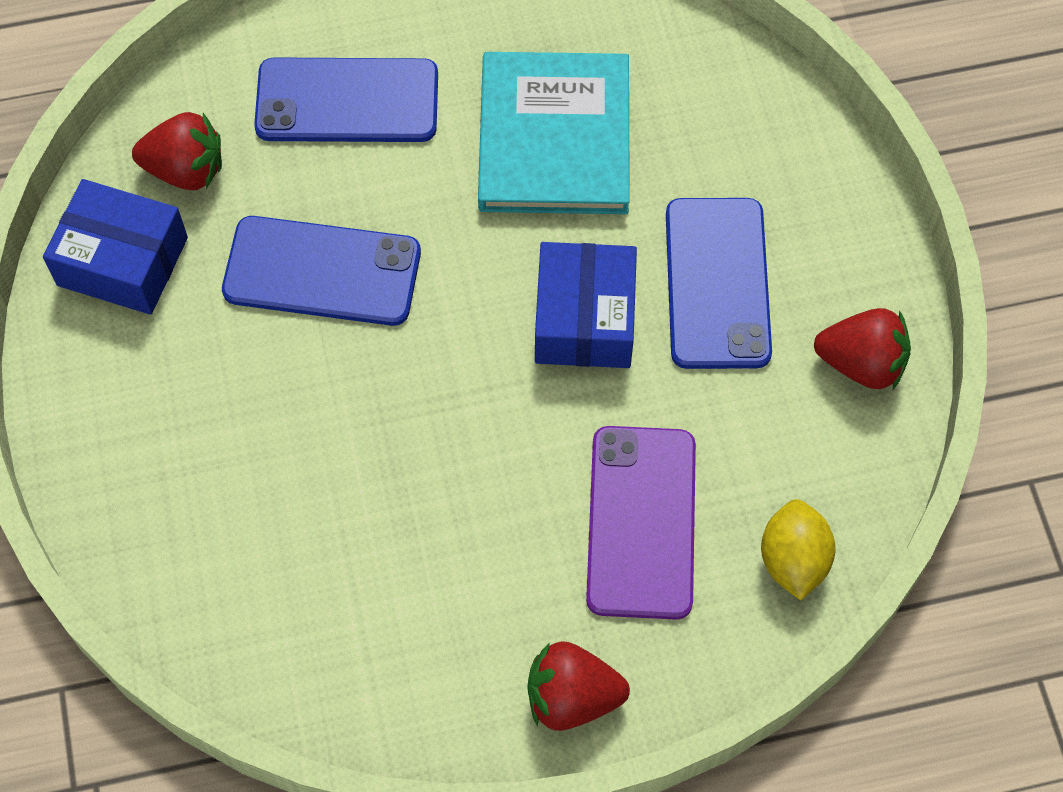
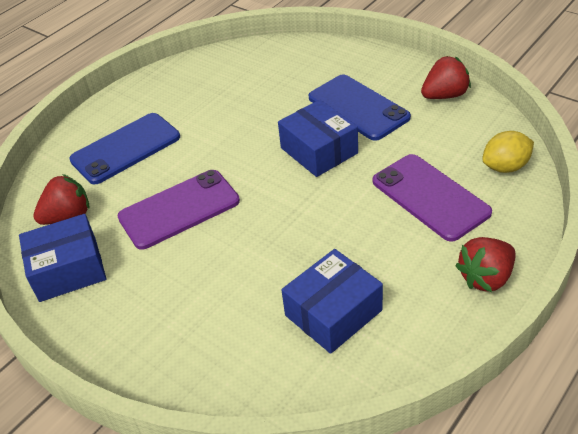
camera: 35 degrees left, 20 degrees down
blue phone [222,216,421,326] -> purple phone [118,170,240,250]
turquoise book [478,52,630,214] -> none
yellow lemon [761,499,836,601] -> yellow lemon turned 75 degrees counterclockwise [482,131,534,173]
none -> blue box [282,249,383,354]

